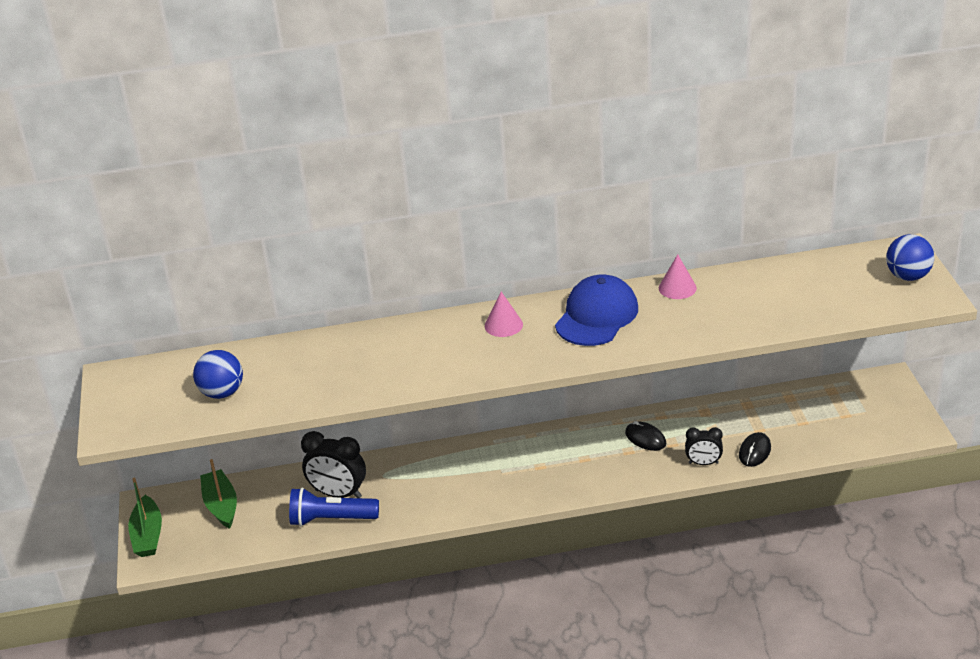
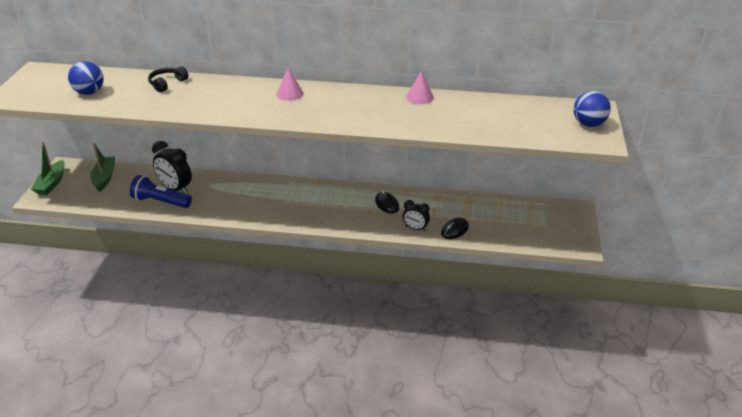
camera: 15 degrees right, 0 degrees up
blue cap [555,274,638,346] -> none
none -> black headphones [148,66,188,92]

